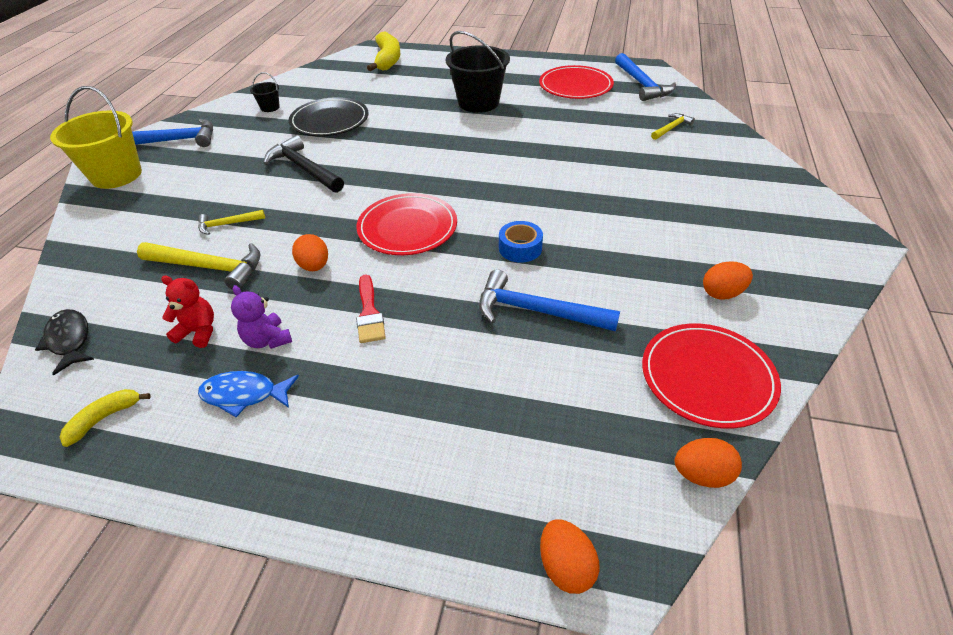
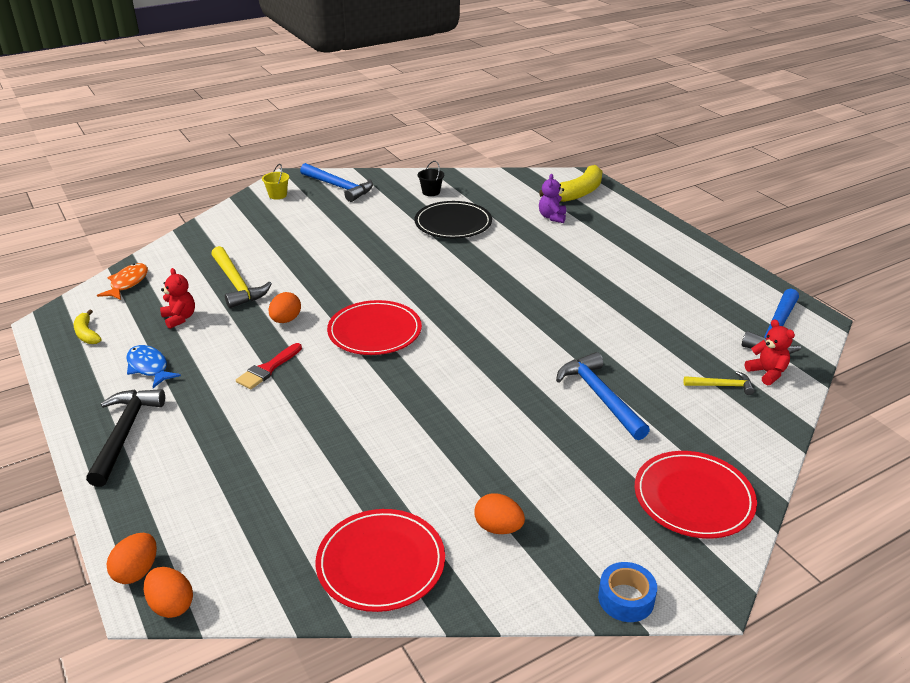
camera: 45 degrees right, 10 degrees down
black fish [35,309,94,375] -> orange fish [97,263,148,300]
yellow bucket [50,86,142,189] -> yellow bucket [262,164,289,199], size x0.46
yellow banana [60,389,151,447] -> yellow banana turned 120 degrees counterclockwise [74,309,102,344]
yellow hammer [198,210,265,235] -> none
purple teddy bear [231,285,292,349] -> purple teddy bear moved to [539,174,566,223]
black hammer [263,135,344,193] -> black hammer moved to [86,389,165,487]
black bucket [446,31,510,113] -> none
blue hammer [479,269,620,332] -> blue hammer moved to [556,352,650,440]
blue tape [499,221,543,263] -> blue tape moved to [598,562,657,622]
red plate [539,65,614,99] -> red plate moved to [635,451,757,539]
orange egg [675,438,742,488] -> orange egg moved to [144,567,193,618]
none -> red teddy bear [745,319,795,385]

